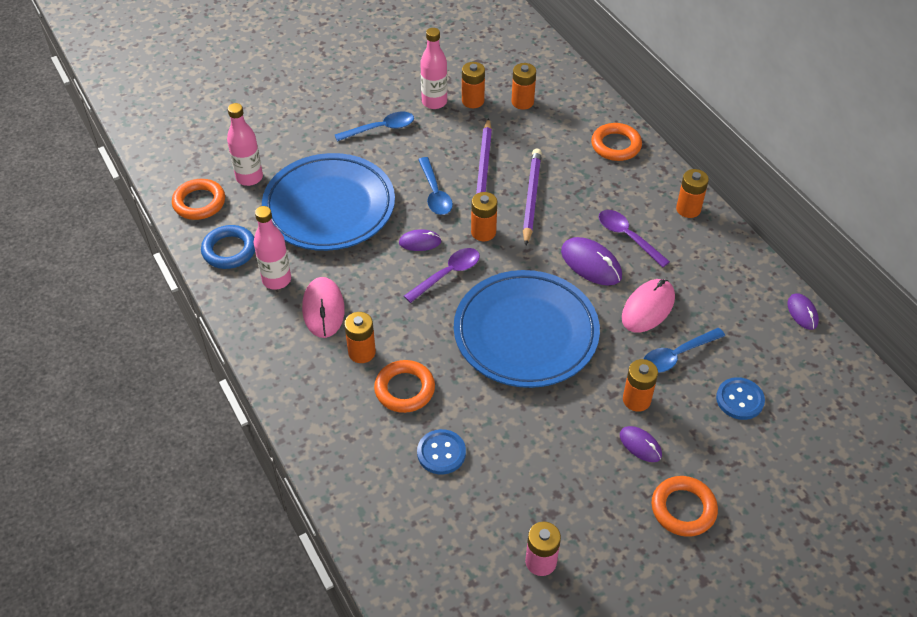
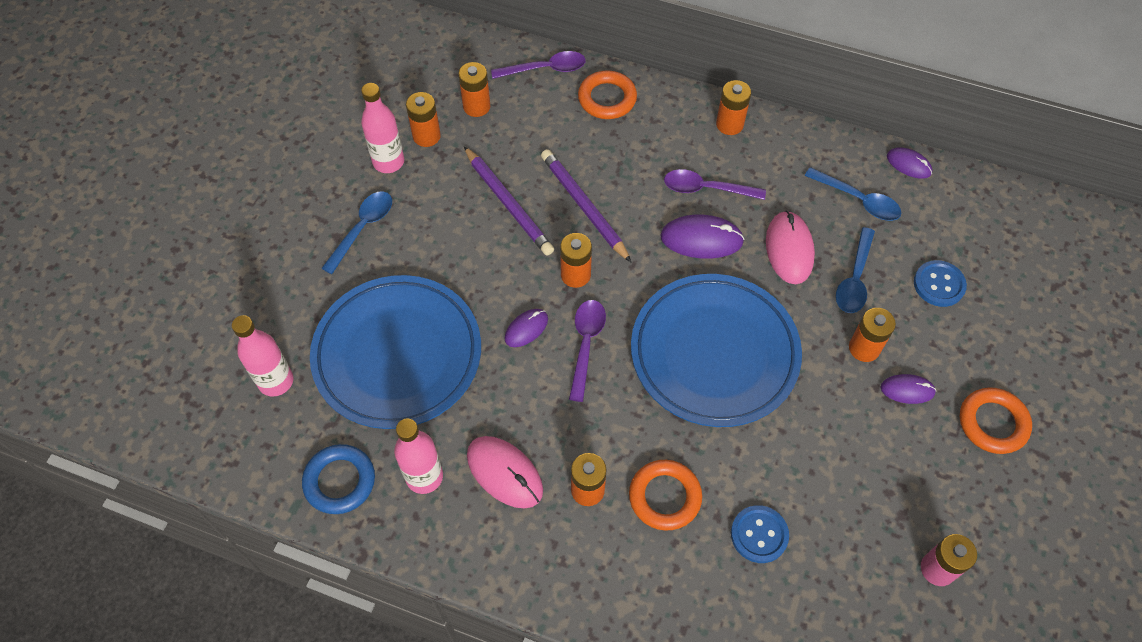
camera: 40 degrees left, 10 degrees up
orange ring [172,179,225,220] -> none
blue spoon [418,157,453,215] -> blue spoon moved to [805,167,901,221]
none -> purple spoon [491,51,586,79]

